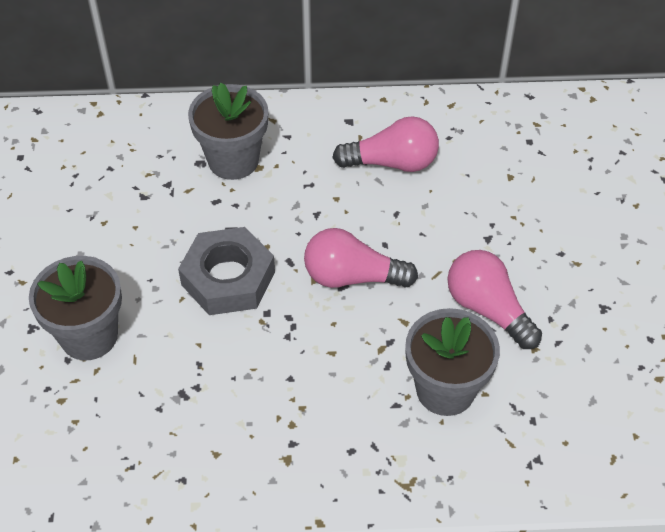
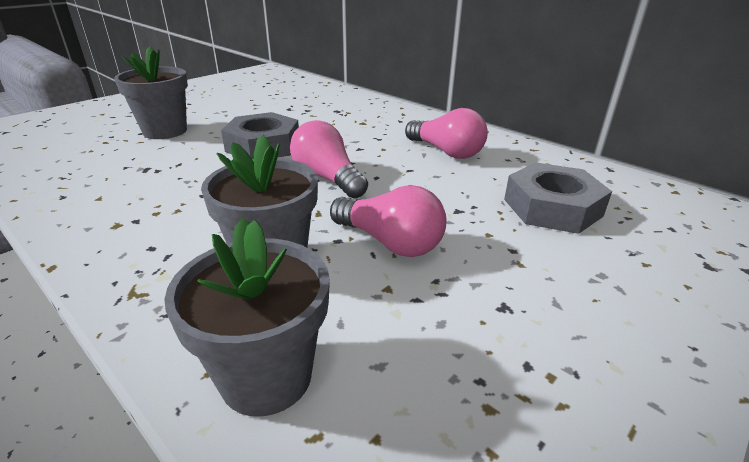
camera: 45 degrees right, 20 degrees down
grey flower pot [188,83,268,180] -> grey flower pot moved to [164,218,330,417]
pink light bulb [447,250,542,349] -> pink light bulb turned 120 degrees clockwise [330,185,447,257]
none -> grey nut [504,163,612,234]

